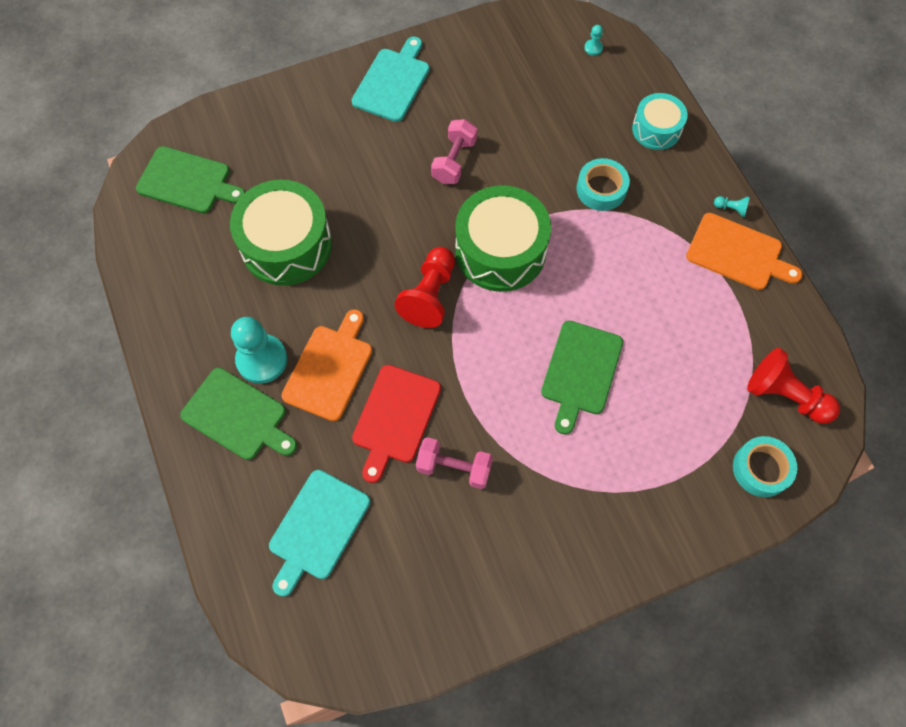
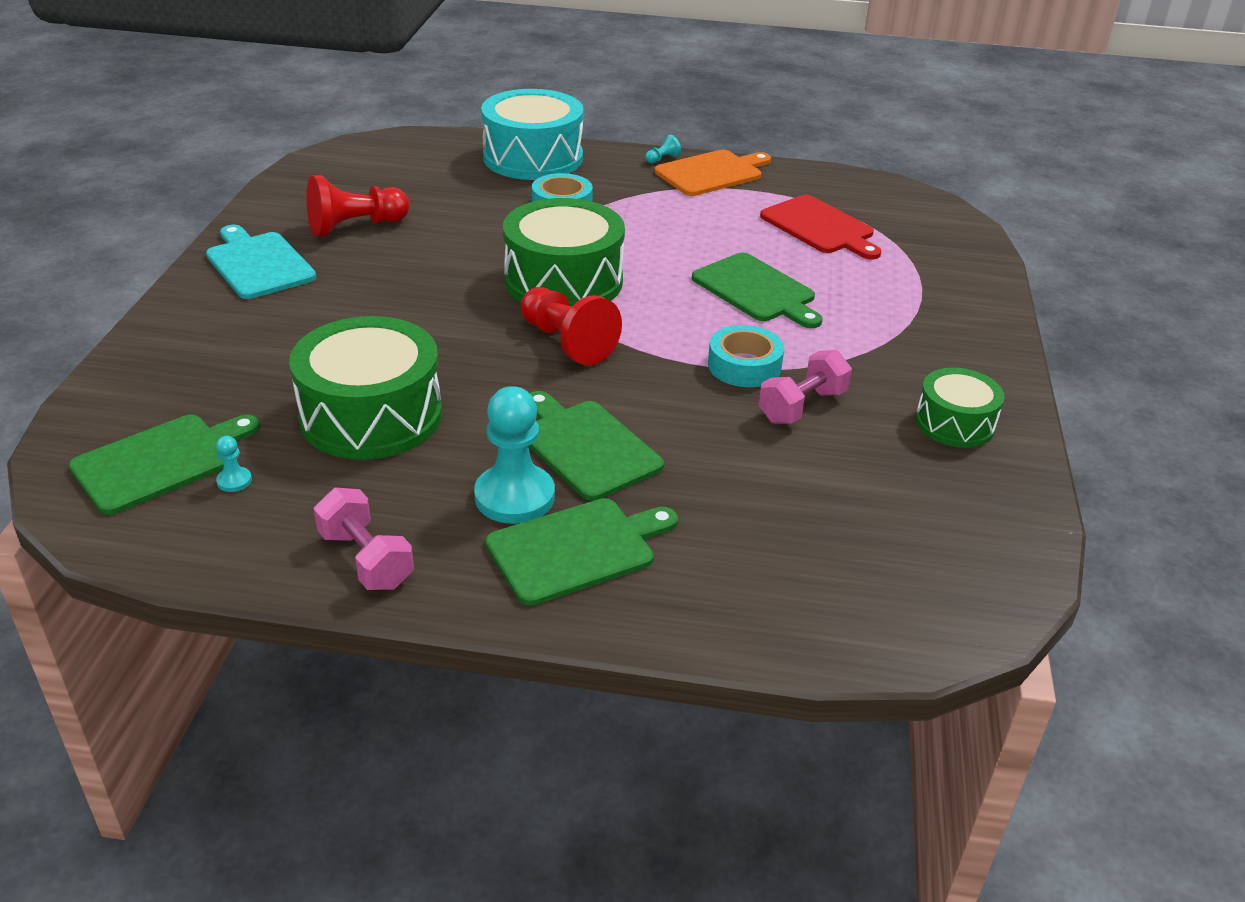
camera: 60 degrees left, 30 degrees down
turquoise cutting board [269,470,370,597] -> none
orange cutting board [282,309,372,421] -> green cutting board [529,391,664,501]
red cutting board [352,365,441,483] -> red cutting board moved to [760,195,881,259]
pink dumbbell [431,119,477,184] -> pink dumbbell moved to [314,488,414,590]
turquoise pawn [584,25,603,56] -> turquoise pawn moved to [216,436,252,492]
turquoise drum [632,93,687,150] -> turquoise drum [481,89,584,180], size x1.75
turquoise tape [733,436,797,497] -> turquoise tape moved to [708,325,784,387]
red pawn [747,348,840,424] -> red pawn moved to [306,175,410,237]
none -> green drum [915,368,1005,448]

